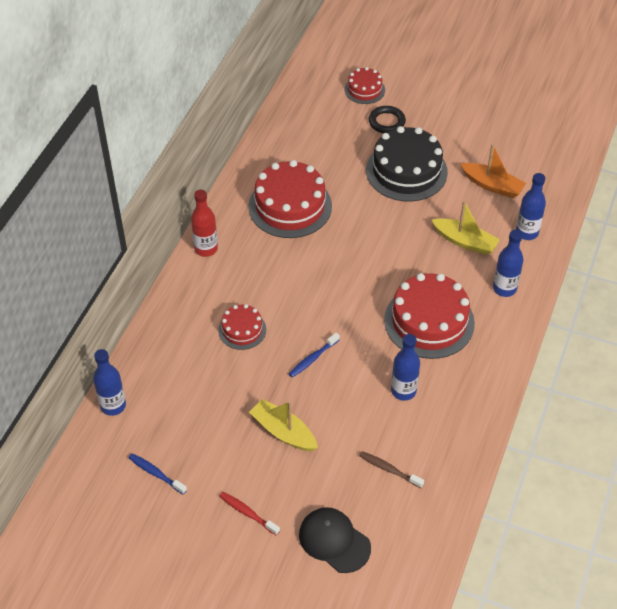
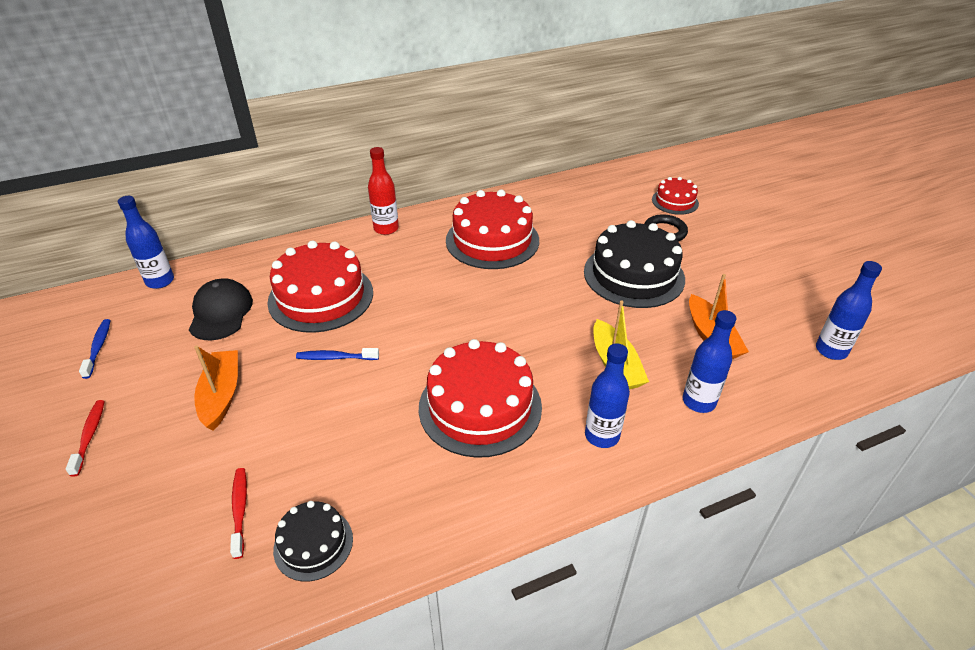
camera: 45 degrees right, 10 degrees down
red cake [218,304,266,350] -> red cake [267,240,373,333], size x1.89
yellow boat [249,399,318,451] -> orange boat [194,345,238,431]
black cap [299,507,371,573] -> black cap moved to [189,278,253,340]
brown toothbrush [359,451,424,488] -> red toothbrush [230,468,247,559]
blue bottle [391,334,420,401] -> blue bottle moved to [816,261,882,360]
none -> black cake [273,501,353,582]

